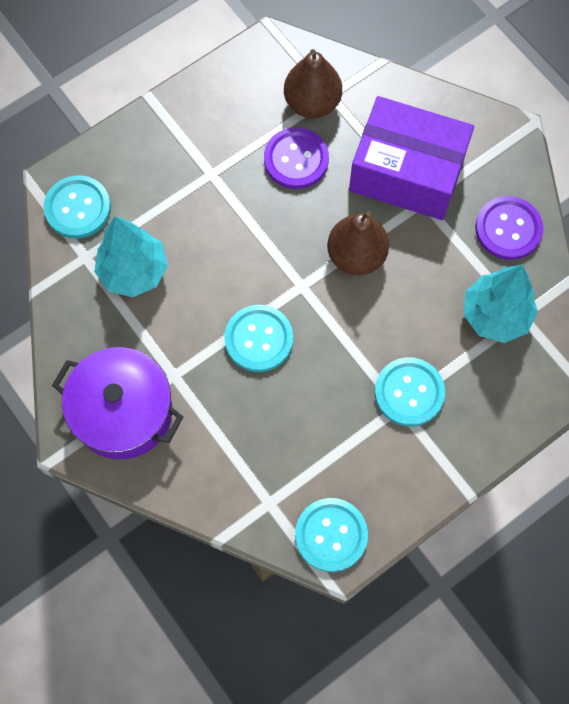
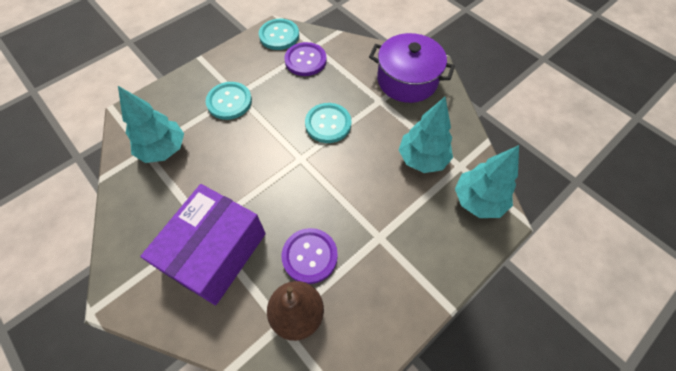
camera: 175 degrees right, 10 degrees down
turquoise button [43,175,111,239] -> turquoise tree [455,145,519,218]
brown pear [327,211,389,276] -> none
purple box [349,96,474,220] -> purple box turned 75 degrees counterclockwise [140,184,266,305]
purple button [475,196,543,260] -> purple button moved to [284,42,327,76]

